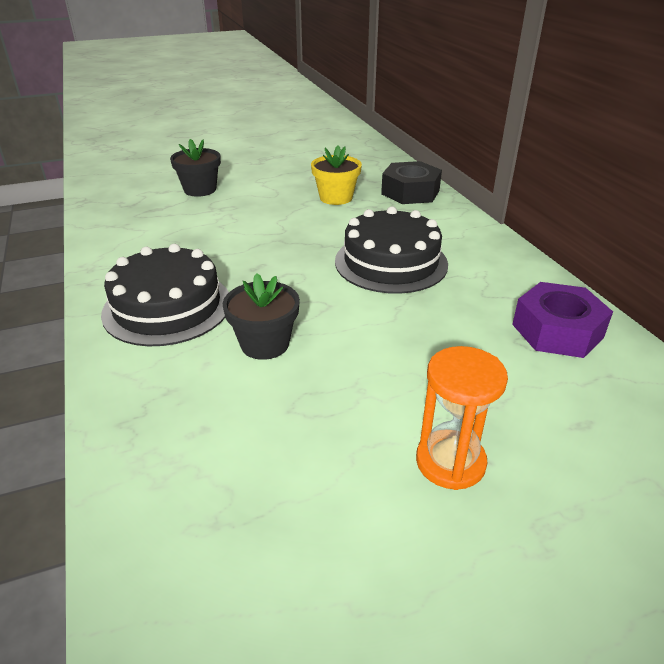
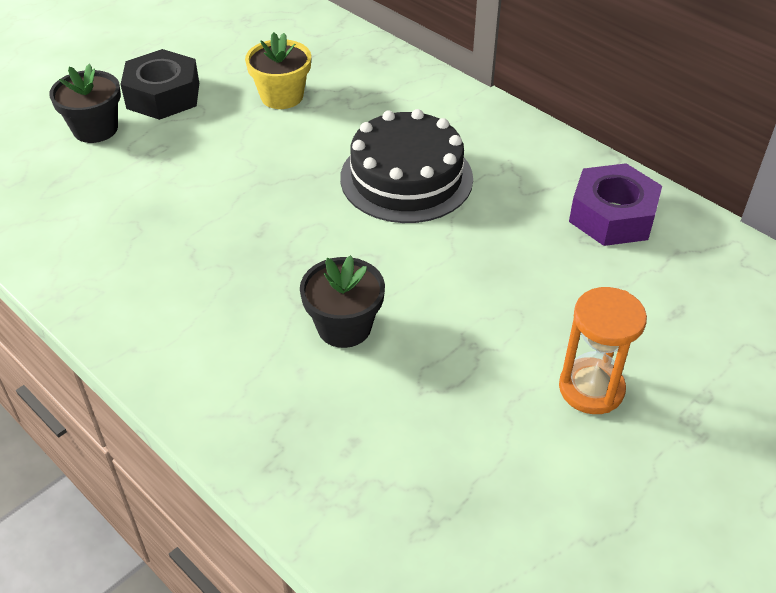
camera: 25 degrees left, 10 degrees up
black cake [101,244,229,346] -> none
black nut [381,161,442,204] -> black nut moved to [120,49,199,120]

